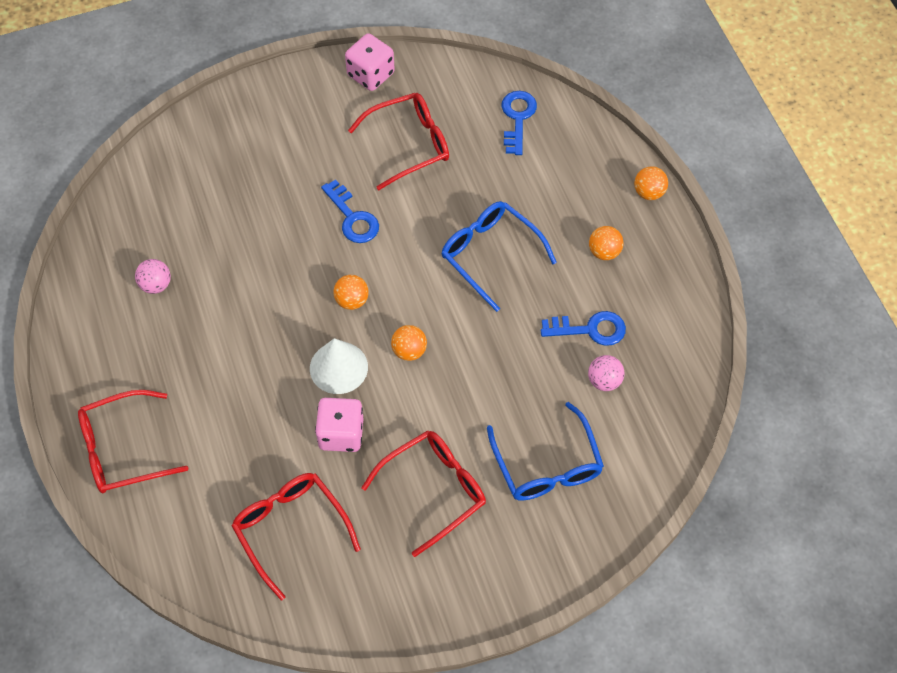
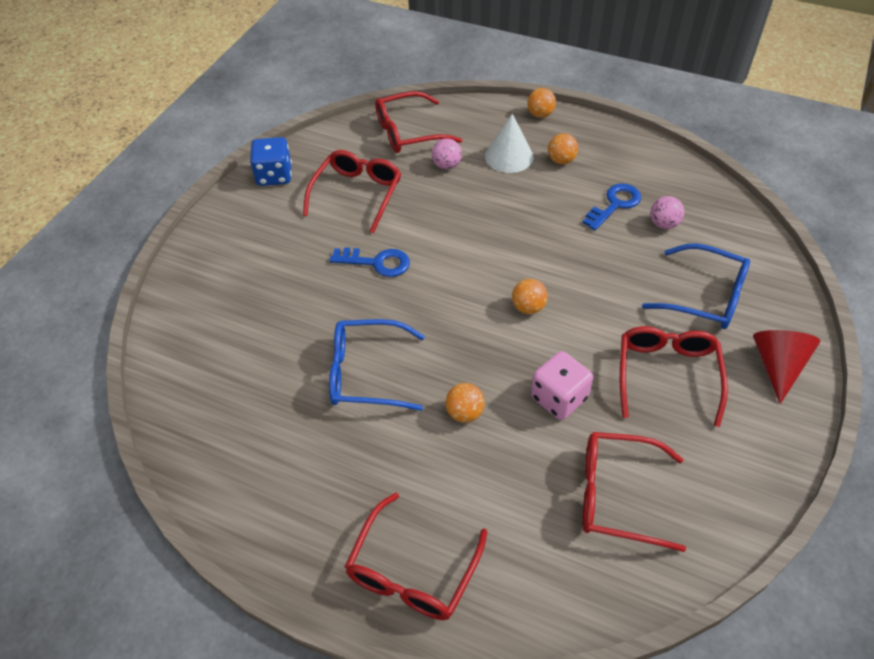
camera: 45 degrees left, 10 degrees down
pink ball [135,259,171,294] -> pink ball moved to [432,138,462,169]
white cone [310,338,368,394] -> white cone moved to [485,114,533,173]
orange ball [333,275,369,310] -> orange ball moved to [445,383,485,422]
pink dice [345,33,395,91] -> blue dice [250,137,292,186]
blue glasses [441,201,557,312] -> blue glasses moved to [329,319,425,411]
blue key [502,91,537,155] -> red glasses [375,91,462,153]
none -> red cone [753,330,821,404]

